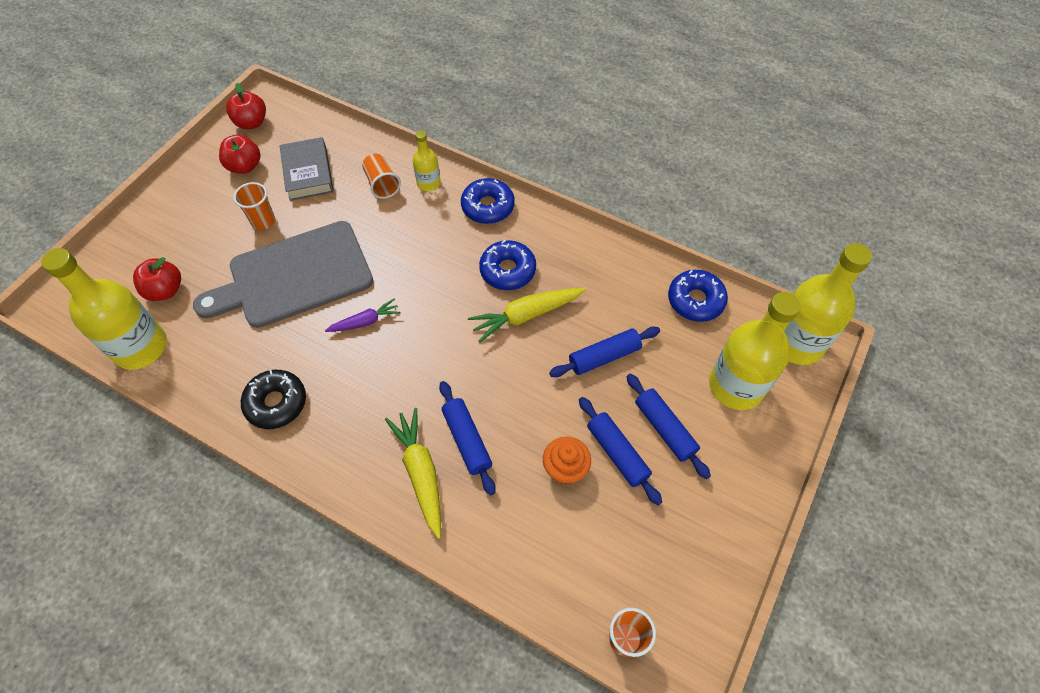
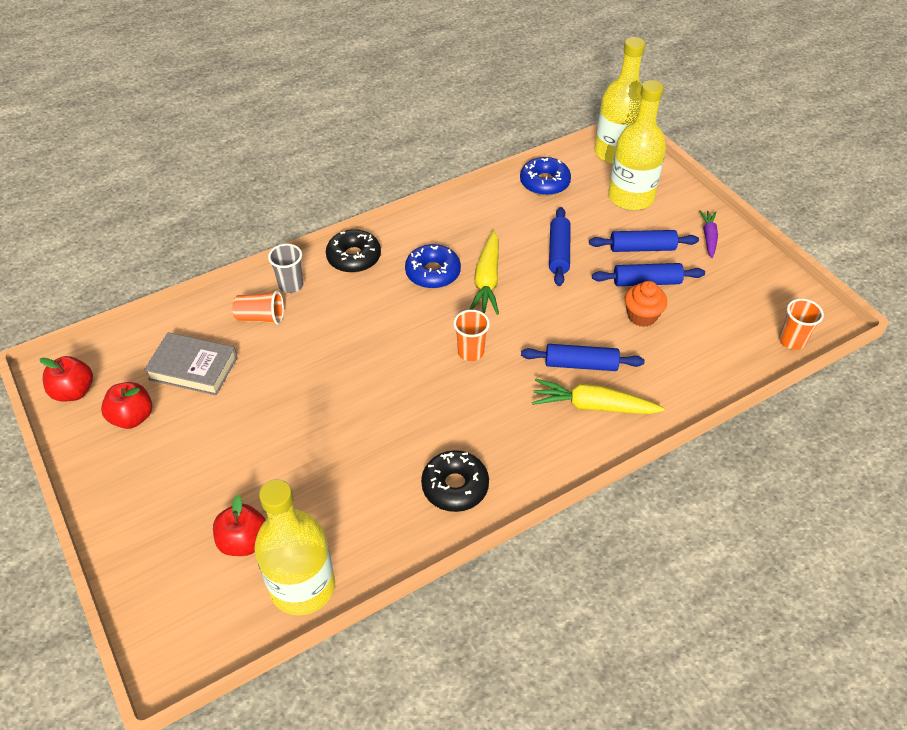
camera: 60 degrees left, 10 degrees down
grey cutting board [193,221,373,328] -> none
orange cup [233,182,275,230] -> orange cup moved to [453,310,490,361]
purple carrot [325,299,400,332] -> purple carrot moved to [699,210,718,258]
yellow bottle [413,131,441,191] -> grey cup [268,244,303,293]
blue donut [461,178,515,224] -> black donut [326,229,381,273]

